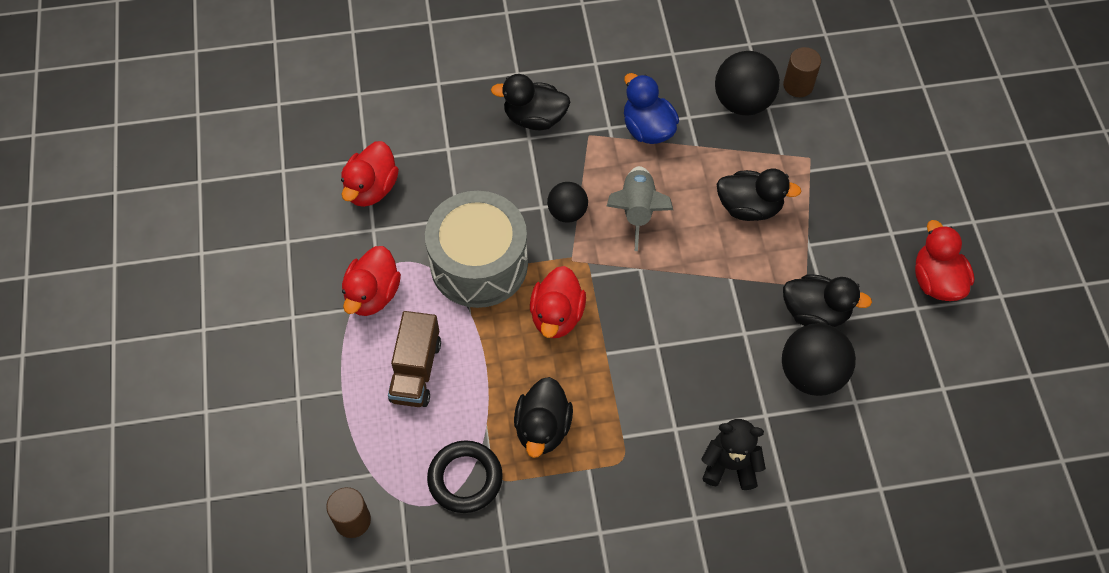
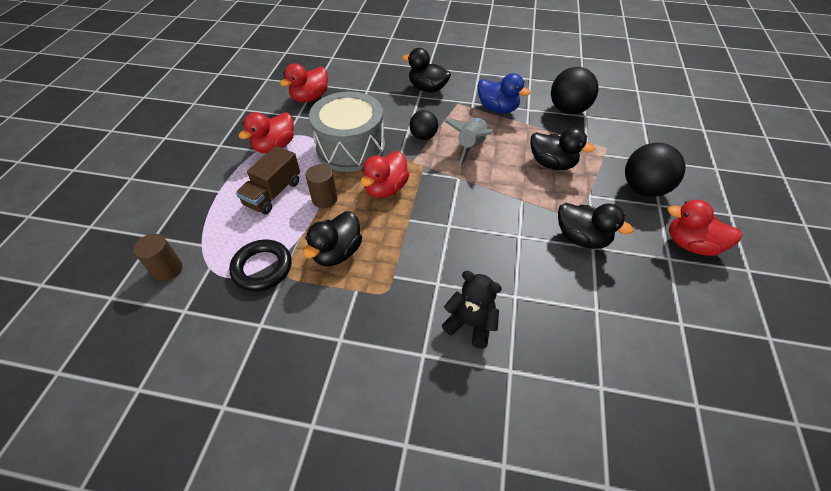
camera: 20 degrees right, 10 degrees down
blue duck [624,73,679,144] -> blue duck turned 135 degrees clockwise [478,73,530,113]
black ball [782,323,856,396] -> black ball moved to [625,143,685,197]
brown cylinder [783,47,821,97] -> brown cylinder moved to [306,164,338,208]
red duck [915,220,975,301] -> red duck turned 75 degrees counterclockwise [667,200,742,256]

